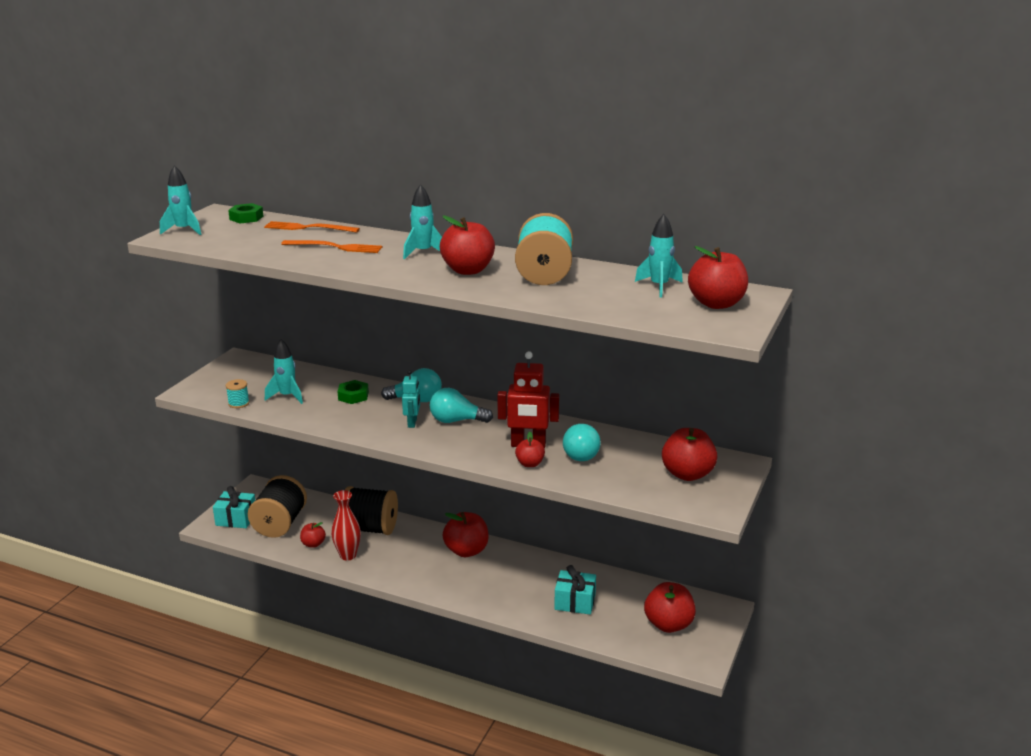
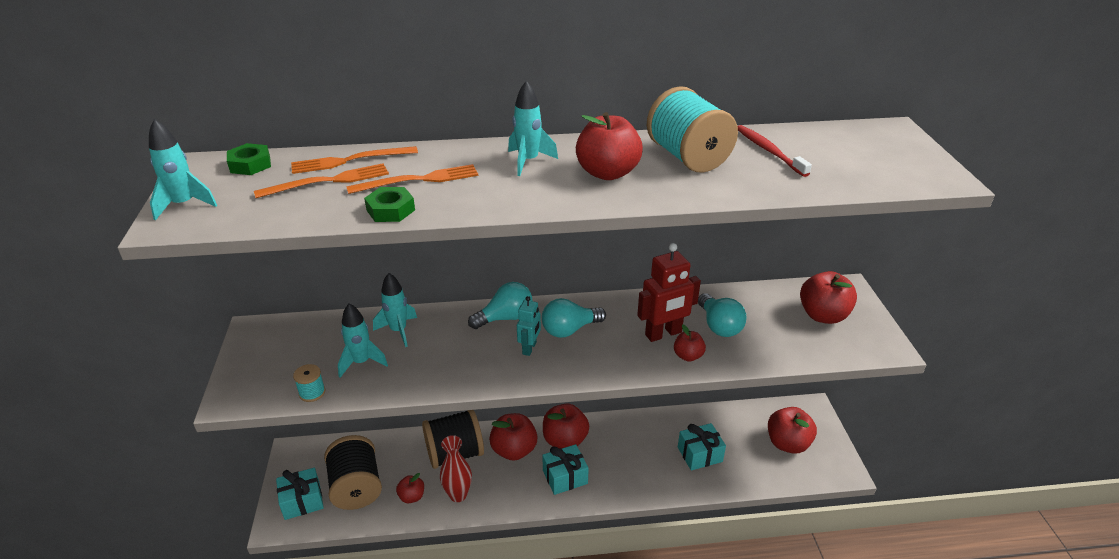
camera: 30 degrees left, 10 degrees up
green nut [337,380,369,404] -> green nut moved to [364,187,415,222]
turquoise robot [402,370,420,428] -> turquoise robot turned 45 degrees clockwise [517,296,541,356]
turquoise rocket [635,214,683,298] -> turquoise rocket moved to [373,273,417,347]
red apple [688,246,748,309] -> red apple moved to [489,413,538,461]
none -> orange fork [254,163,389,198]
none -> turquoise gift [542,444,589,495]
none -> red toothbrush [738,125,812,177]

